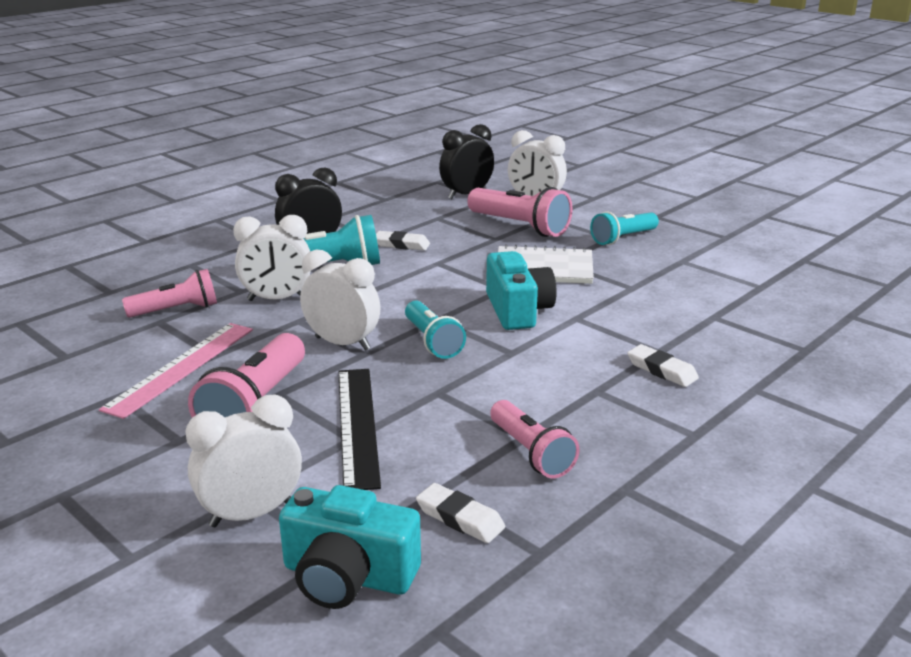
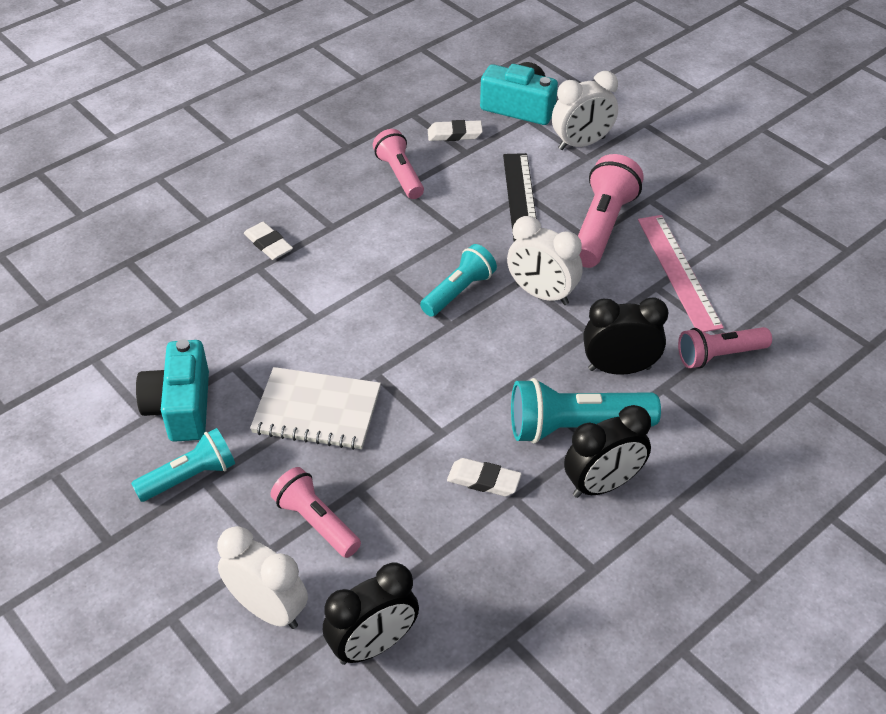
camera: 175 degrees left, 20 degrees up
pink ruler [99,323,253,419] -> pink ruler turned 45 degrees counterclockwise [638,215,724,332]
white clock [233,215,311,301] -> black clock [583,297,668,375]
turquoise flashlight [405,301,466,359] -> turquoise flashlight turned 60 degrees clockwise [420,244,497,317]
white eraser [416,483,505,543] -> white eraser turned 45 degrees counterclockwise [428,120,483,141]
pink flashlight [467,187,573,237] -> pink flashlight [270,467,361,558], size x0.67
turquoise camera [486,251,557,330] -> turquoise camera moved to [136,339,209,442]

